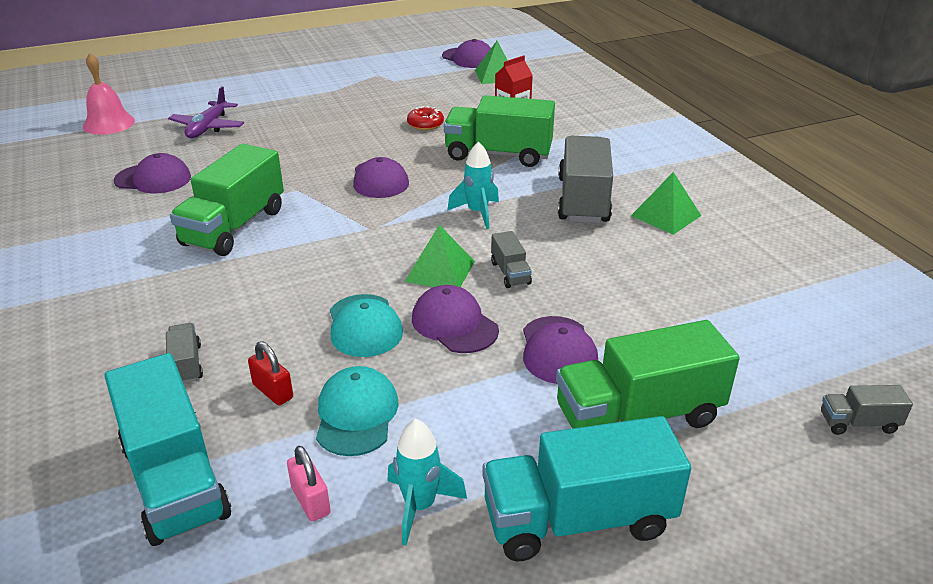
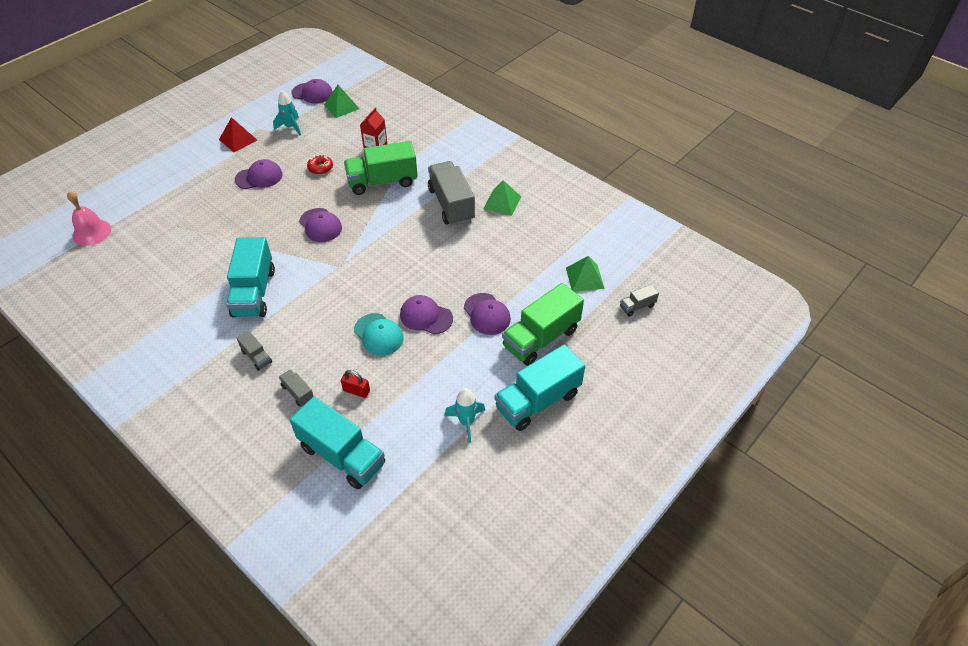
camera: 25 degrees left, 15 degrees up
purple cap [114,153,191,193] -> purple cap moved to [235,159,283,189]
purple plane [168,86,244,138] -> none
green truck [170,144,284,256] -> turquoise truck [226,237,275,318]
pink padlock [287,446,331,522] -> none
turquoise cap [316,366,399,456] -> none
green pyramid [404,225,475,287] -> green pyramid moved to [566,256,605,292]
turquoise rocket [447,141,499,229] -> turquoise rocket moved to [273,91,301,135]
grey truck [491,231,532,288] -> grey truck moved to [237,331,272,371]
none -> red pyramid [219,117,257,152]

